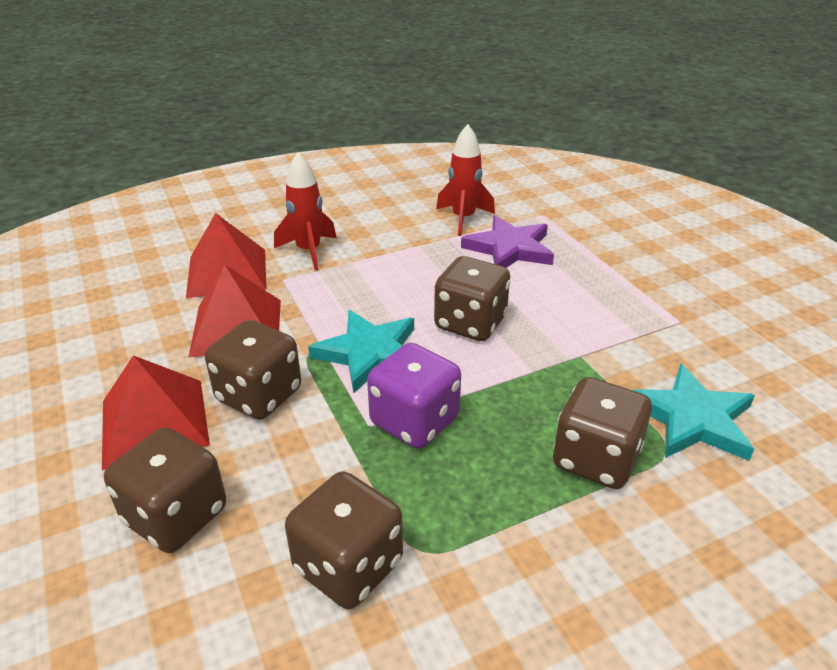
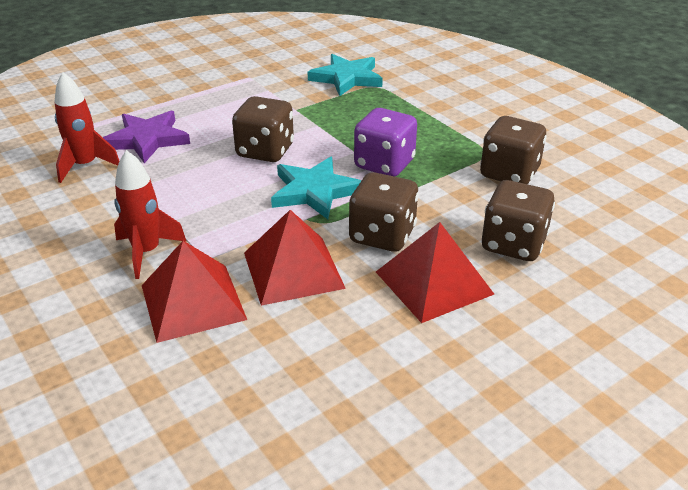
camera: 100 degrees left, 0 degrees up
brown dice [553,377,652,489] -> none

